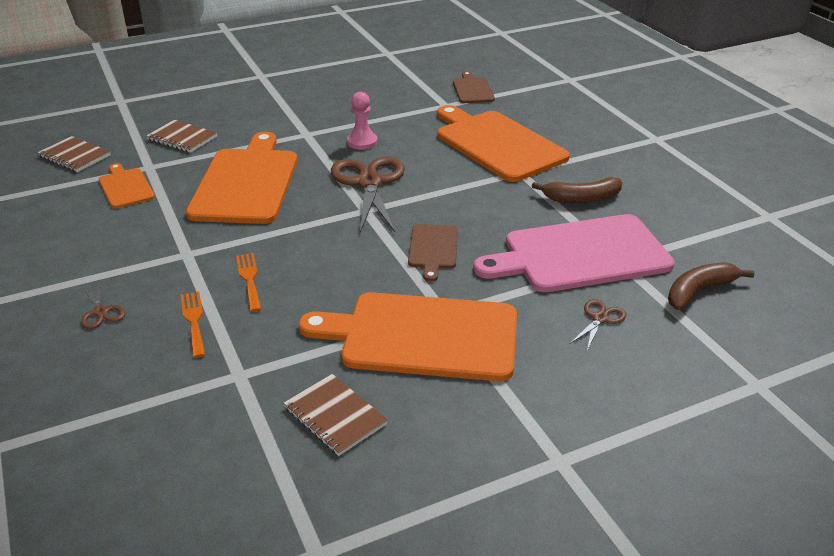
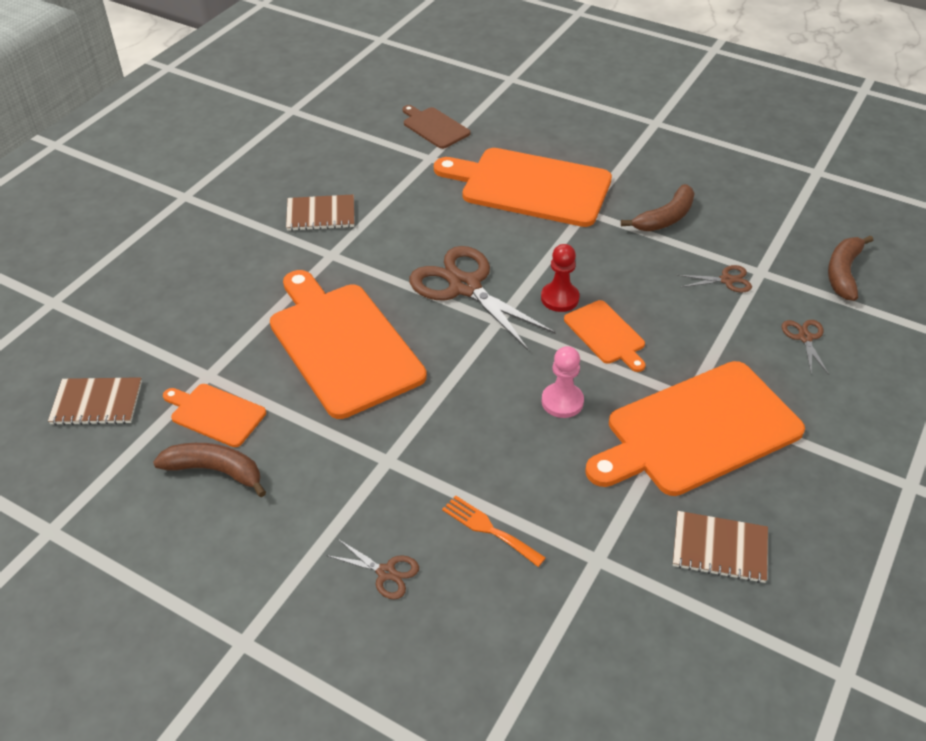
camera: 35 degrees left, 10 degrees up
brown notebook [146,120,217,153] -> brown notebook moved to [286,194,354,231]
orange fork [236,253,261,312] -> none
pink pawn [347,92,378,150] -> pink pawn moved to [542,346,584,418]
brown cutting board [408,224,458,282] -> orange cutting board [564,300,646,372]
pink cutting board [474,214,675,292] -> brown scissors [677,265,752,292]
none -> brown banana [153,443,266,497]
none -> red pawn [541,244,579,312]

